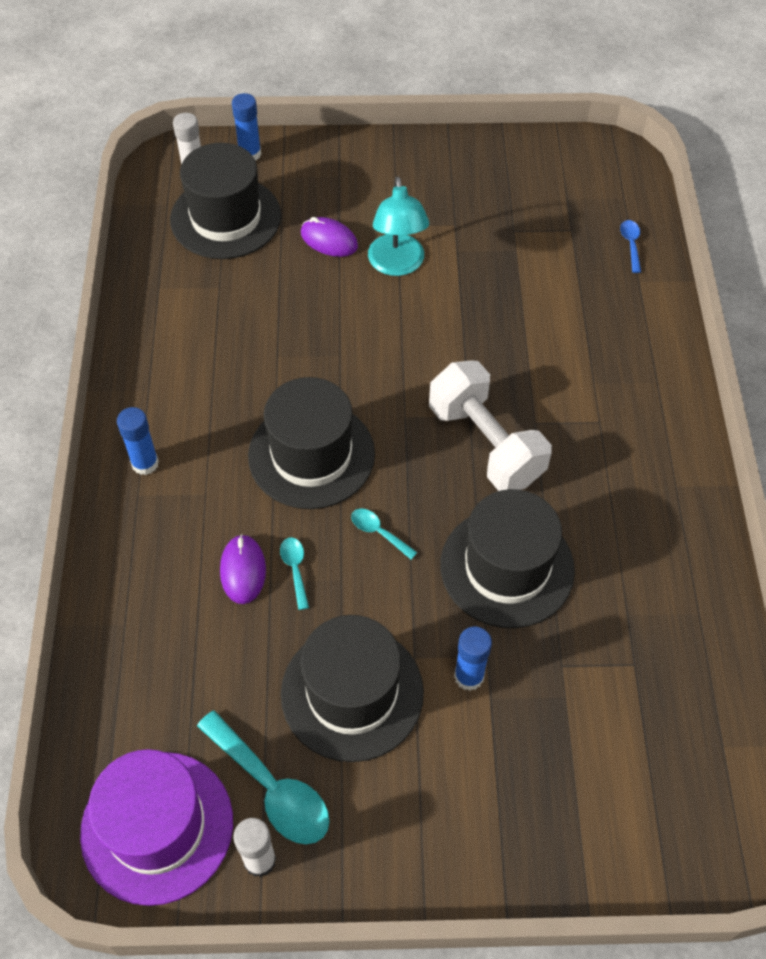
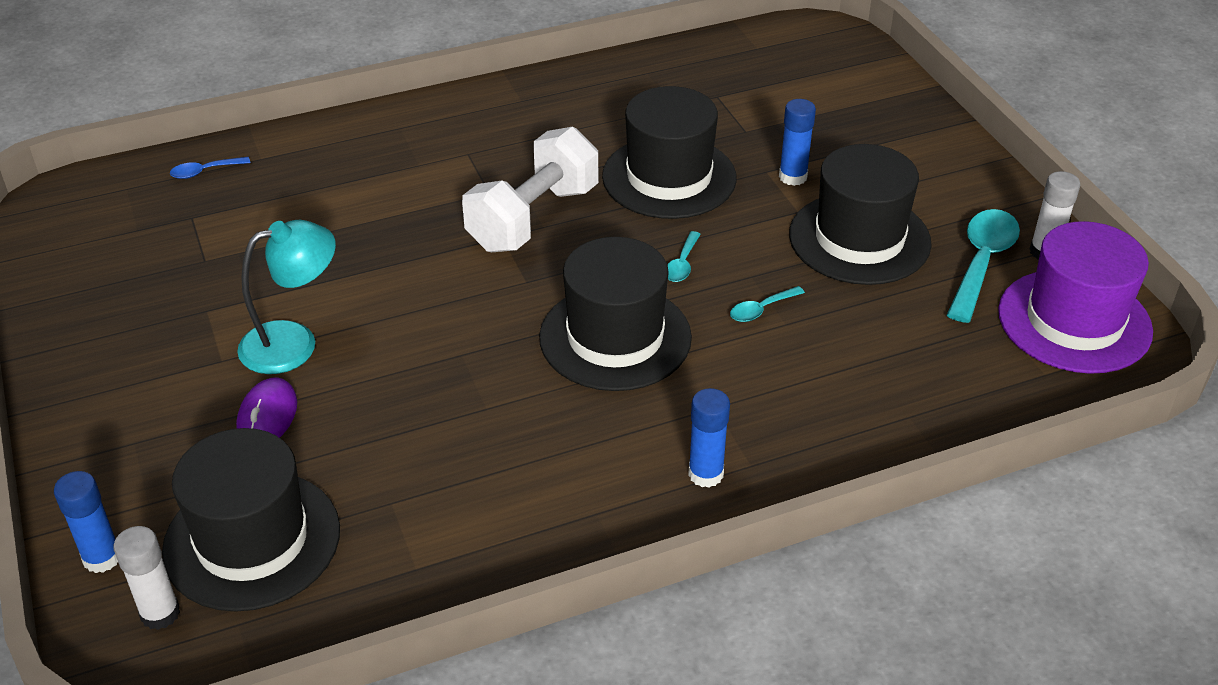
camera: 110 degrees left, 15 degrees down
purple mouse [220,534,266,604] -> none

